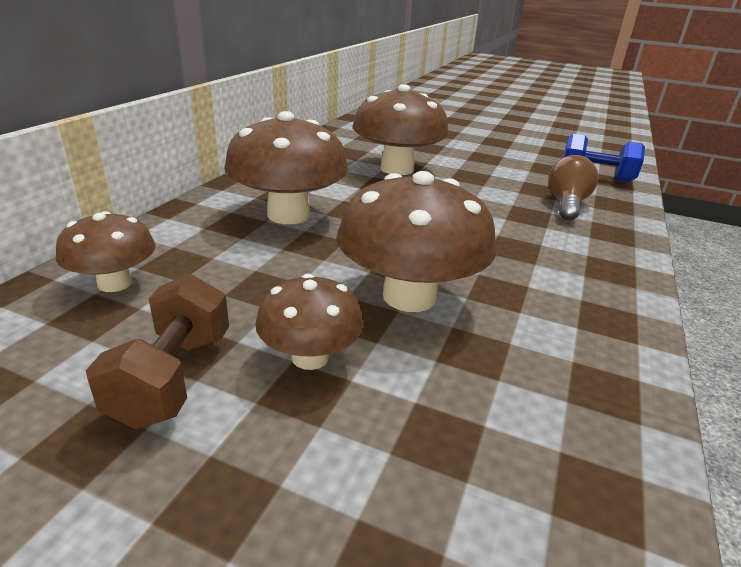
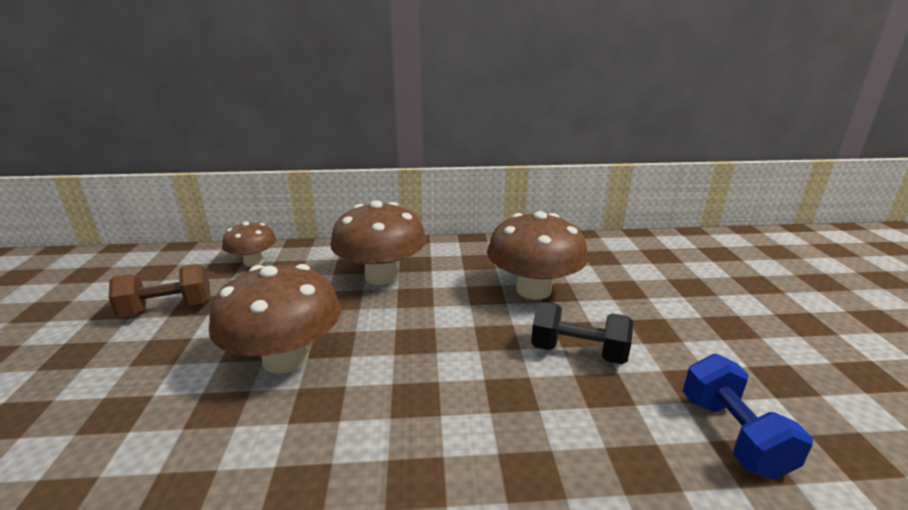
camera: 65 degrees right, 5 degrees down
brown mushroom [255,274,364,370] -> none
brown light bulb [548,155,598,220] -> none
none -> black dumbbell [531,302,633,364]

